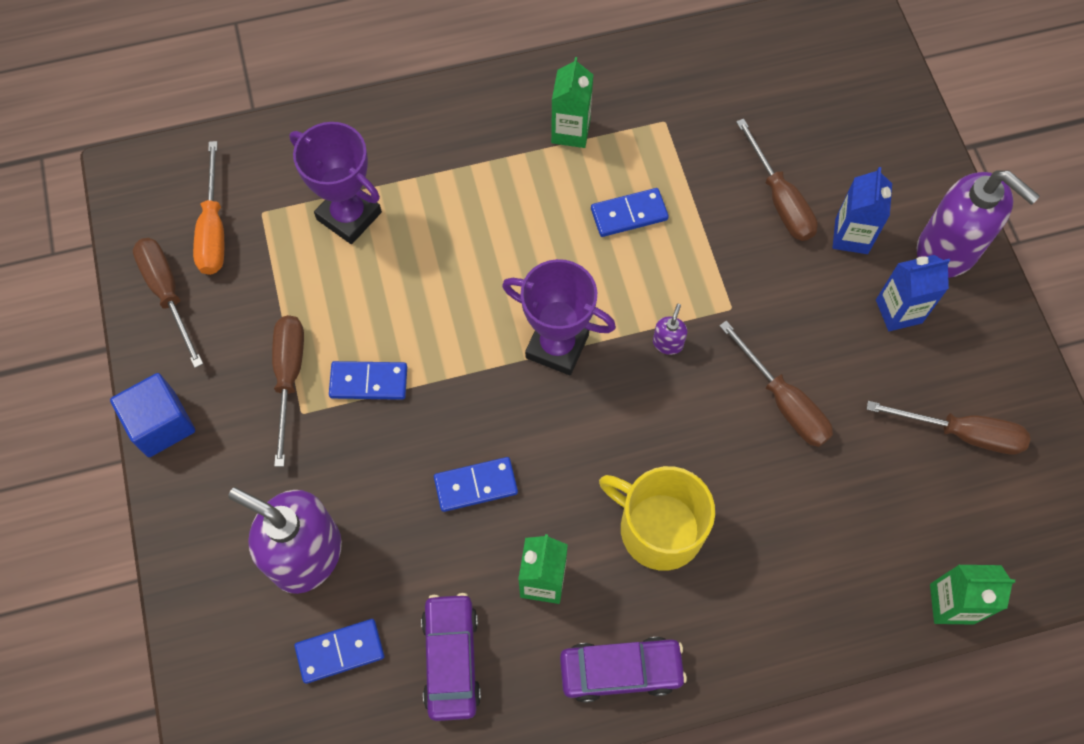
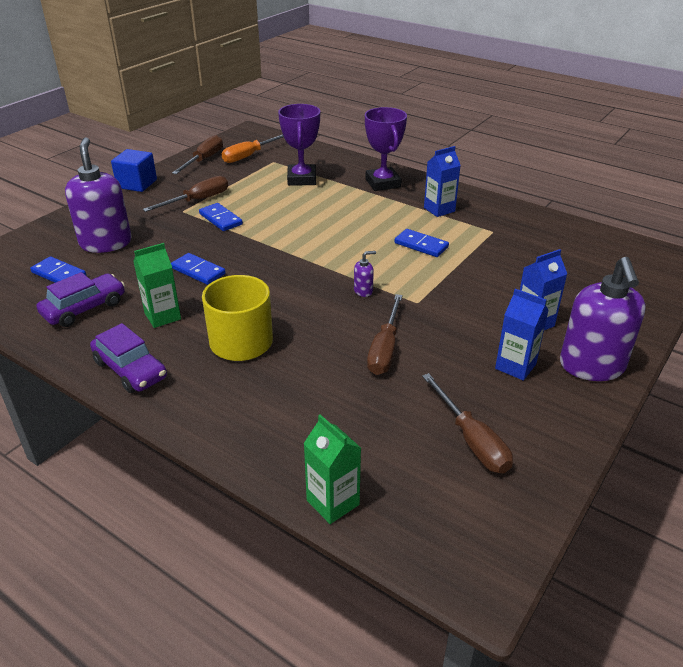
camera: 50 degrees right, 30 degrees down
purple trophy [502,259,616,375] -> purple trophy moved to [365,107,407,191]
green carton [551,57,593,148] -> blue carton [424,146,461,217]
brown screwdriver [736,118,818,241] -> none

